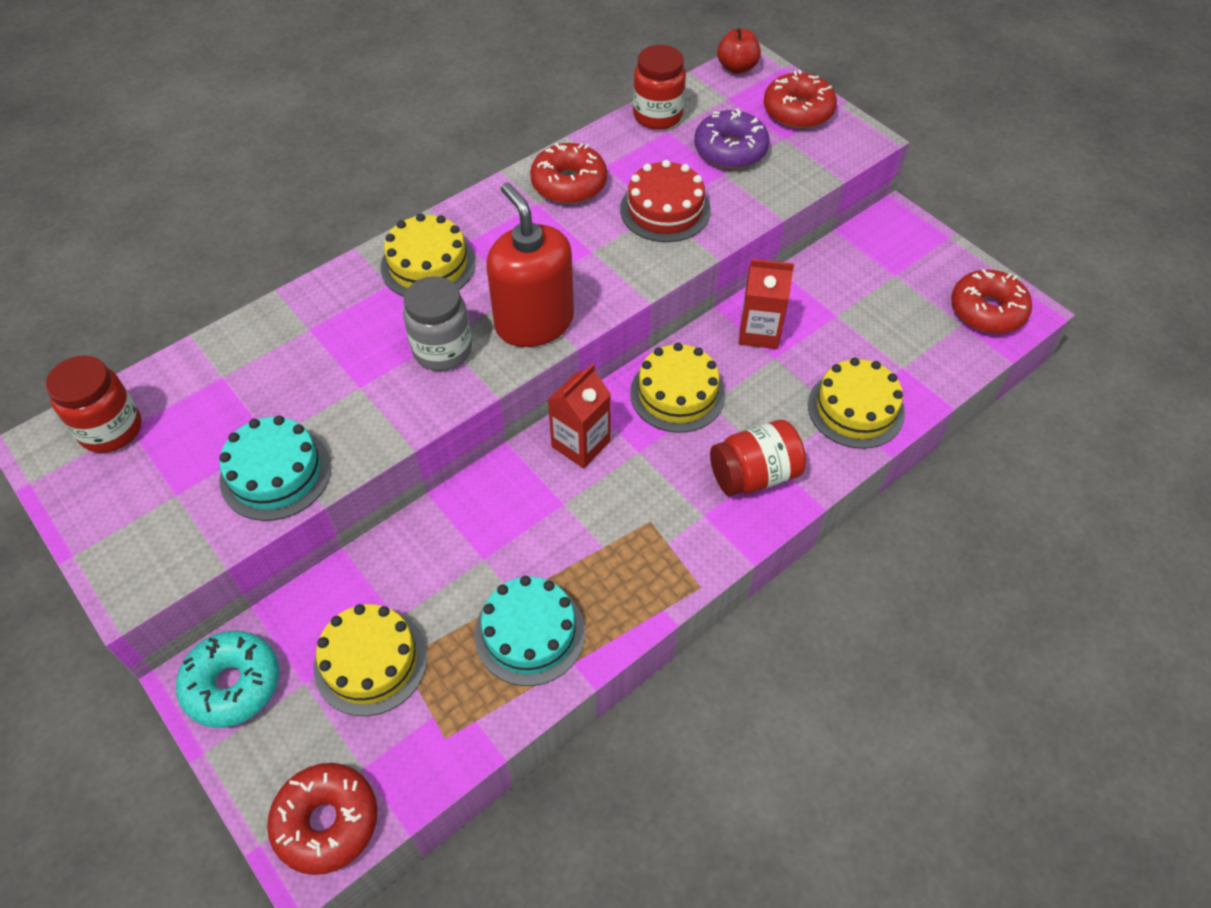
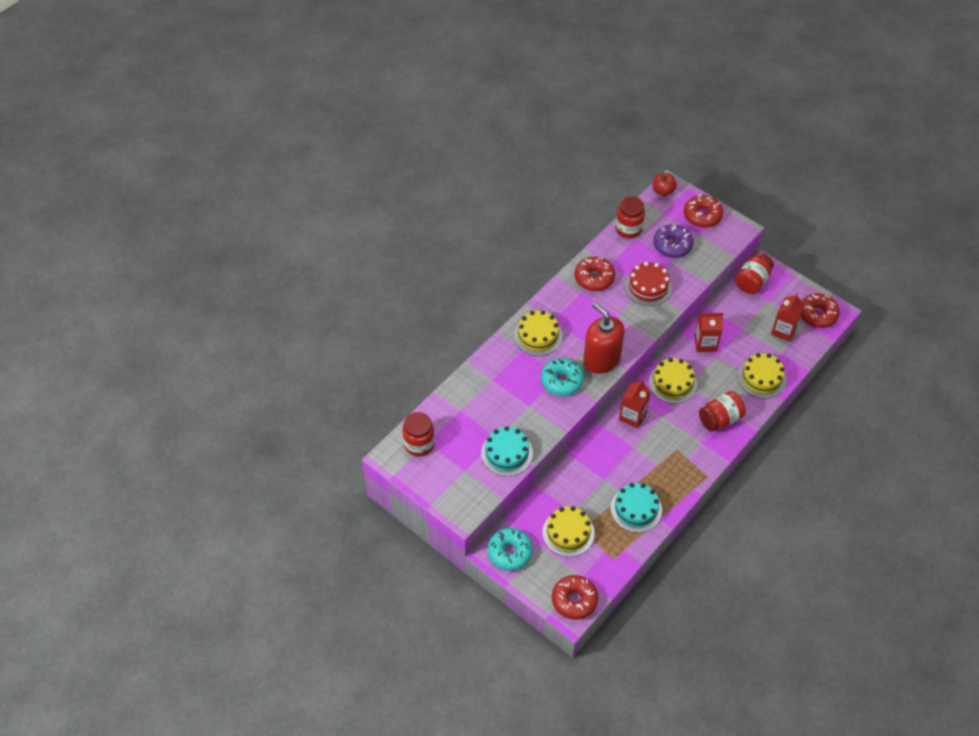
camera: 10 degrees left, 0 degrees up
grey jar [403,276,472,371] -> turquoise donut [541,358,584,396]
none -> red jar [735,252,774,294]
none -> red carton [771,293,804,342]

